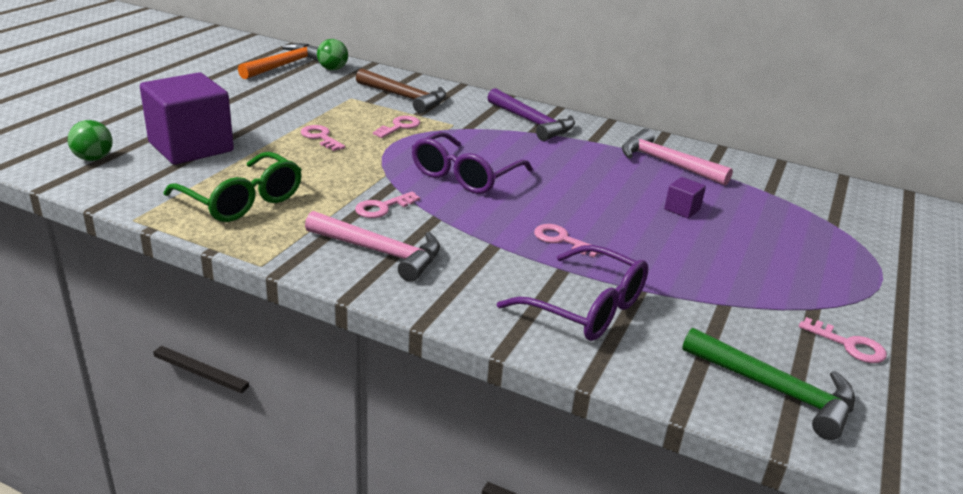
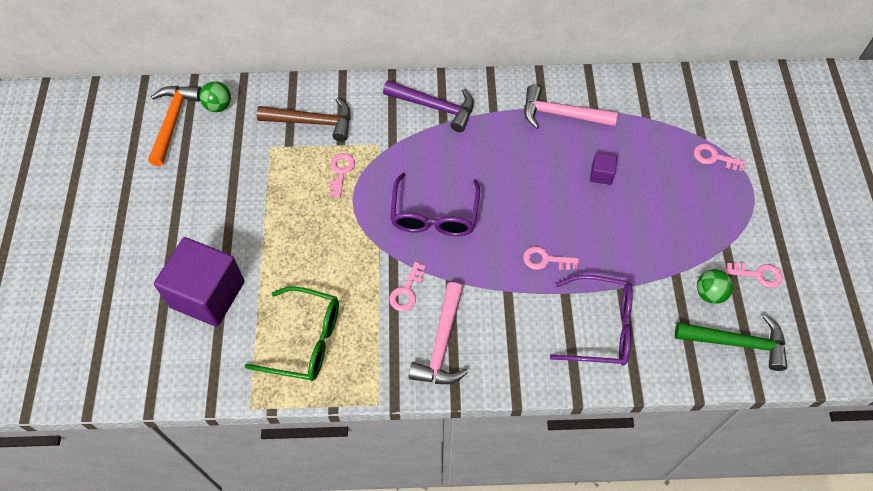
camera: 25 degrees left, 30 degrees up
green ball [68,120,112,161] -> green ball moved to [697,269,733,304]
pink key [301,125,345,151] -> pink key moved to [694,144,746,171]
pink hammer [305,211,440,282] -> pink hammer turned 105 degrees clockwise [409,282,468,384]

